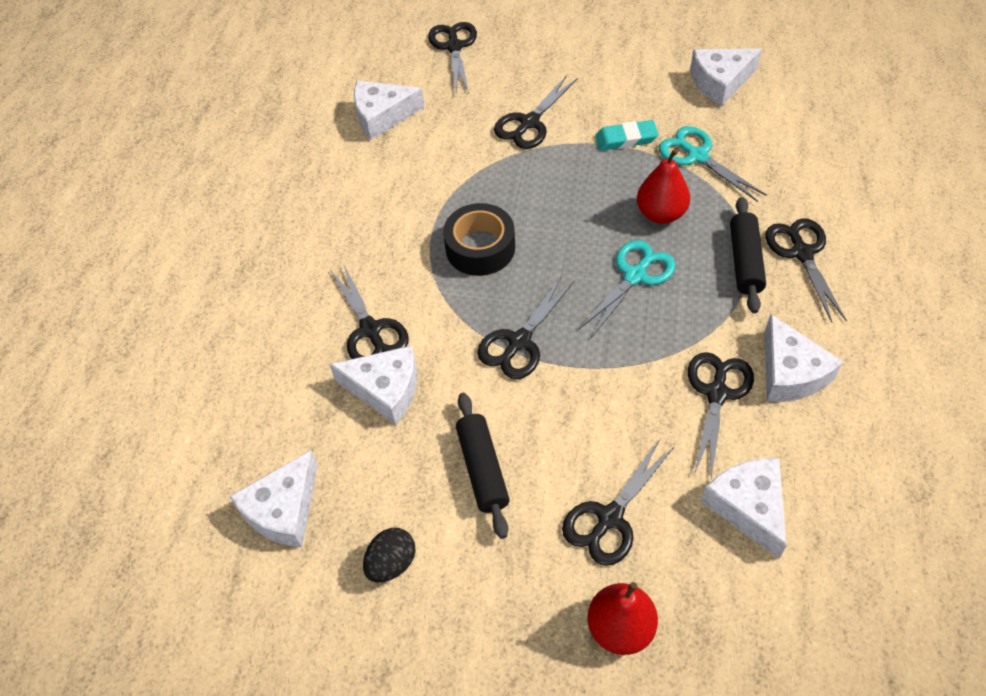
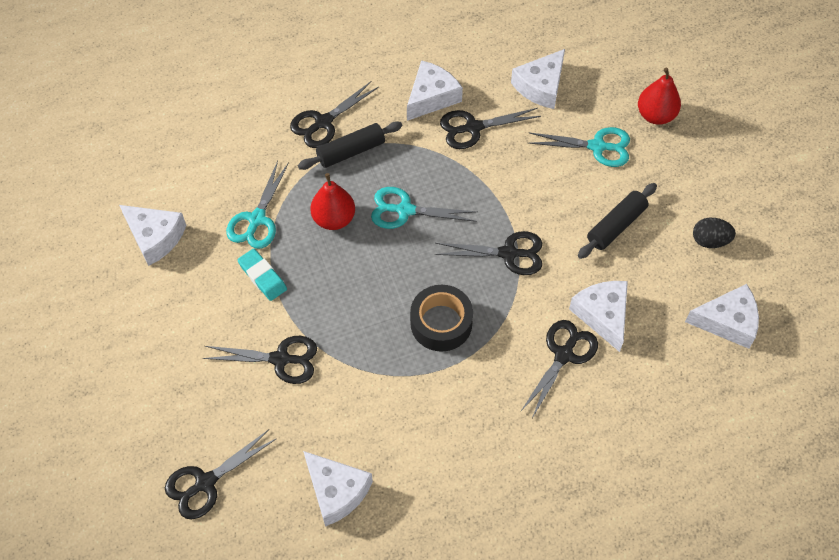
camera: 125 degrees left, 5 degrees up
black scissors [562,439,675,566] -> turquoise scissors [528,127,630,167]

